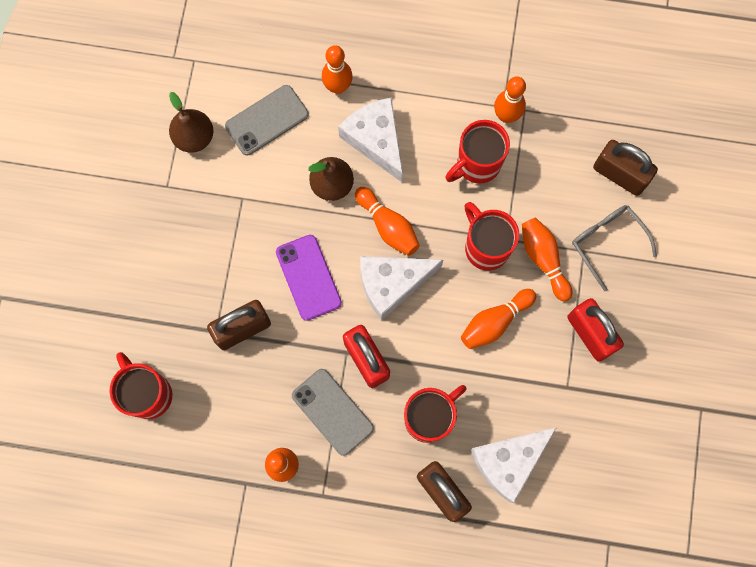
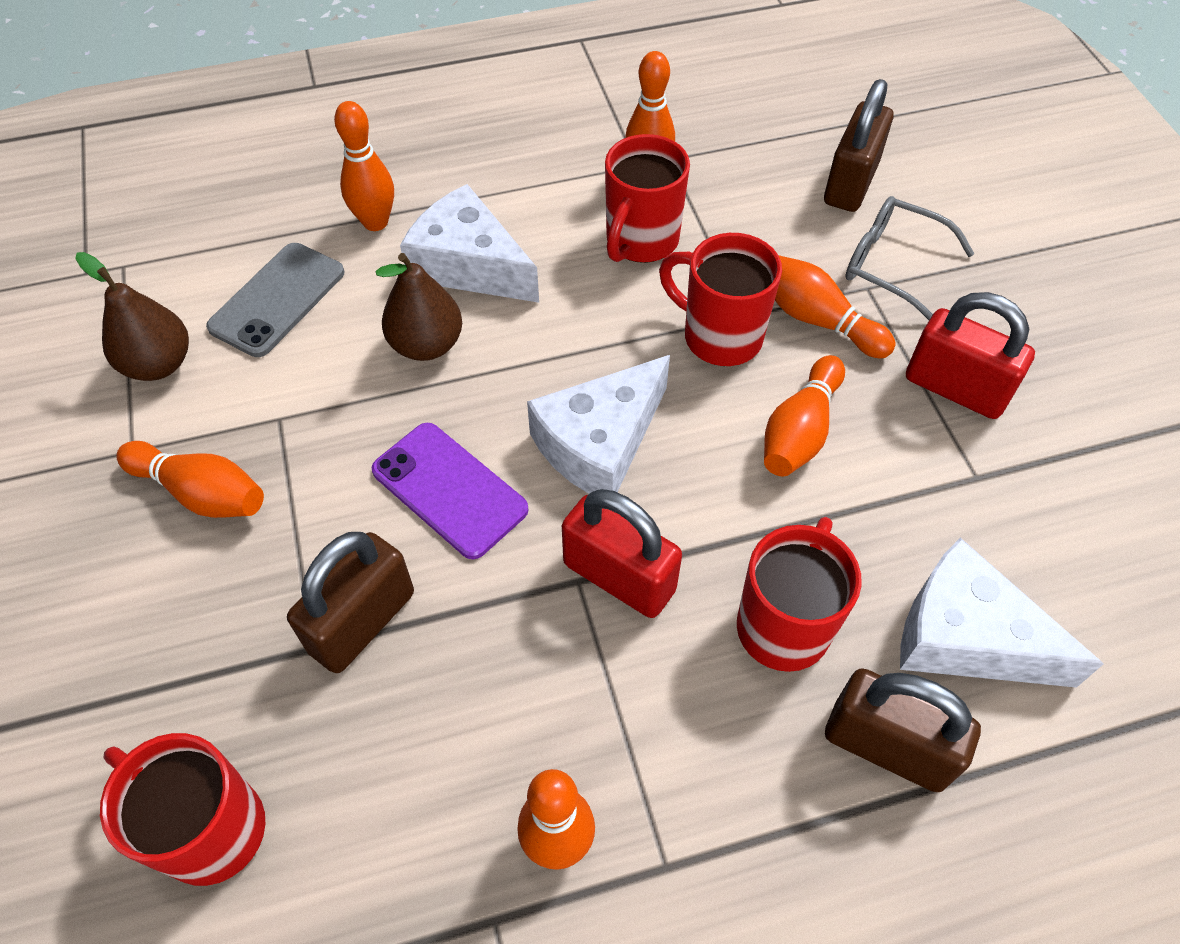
camera: 25 degrees left, 20 degrees down
grey phone [292,369,374,456] -> none
orange bowling pin [355,187,420,256] -> orange bowling pin moved to [116,441,264,518]
white cheese [471,427,557,503] -> white cheese turned 90 degrees clockwise [900,538,1104,688]
brown padlock [593,140,658,196] -> brown padlock turned 75 degrees counterclockwise [824,79,893,212]

